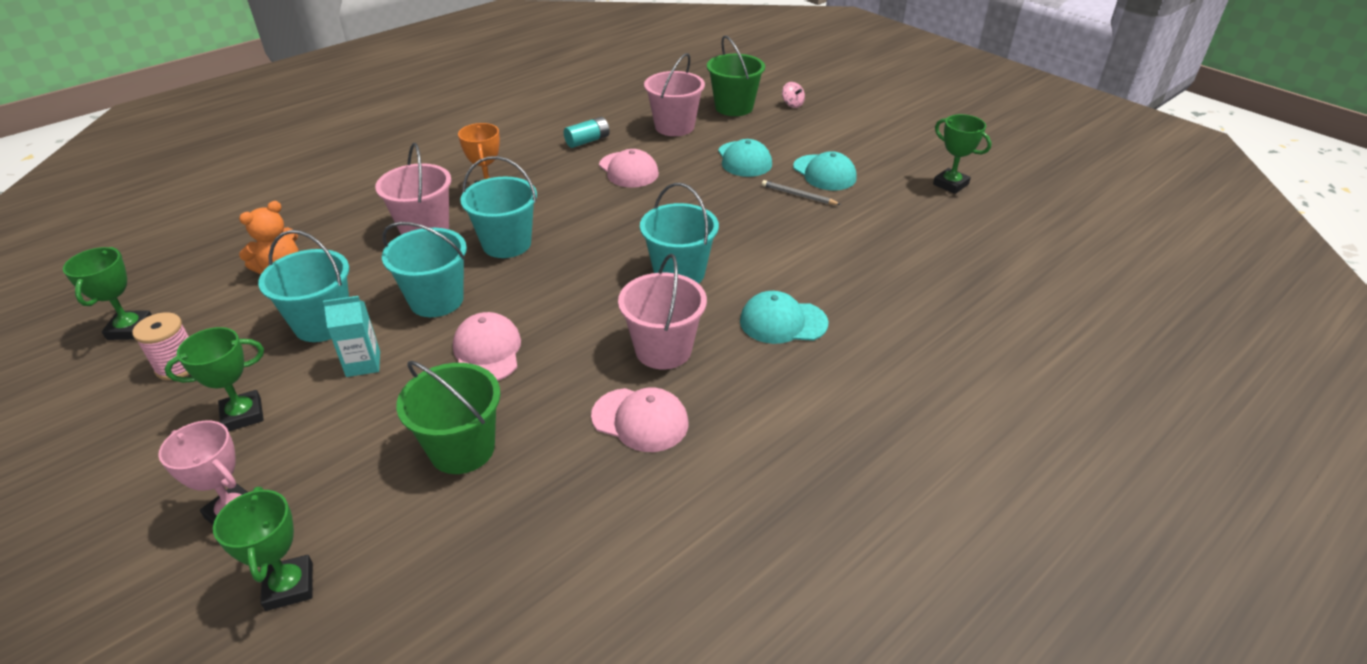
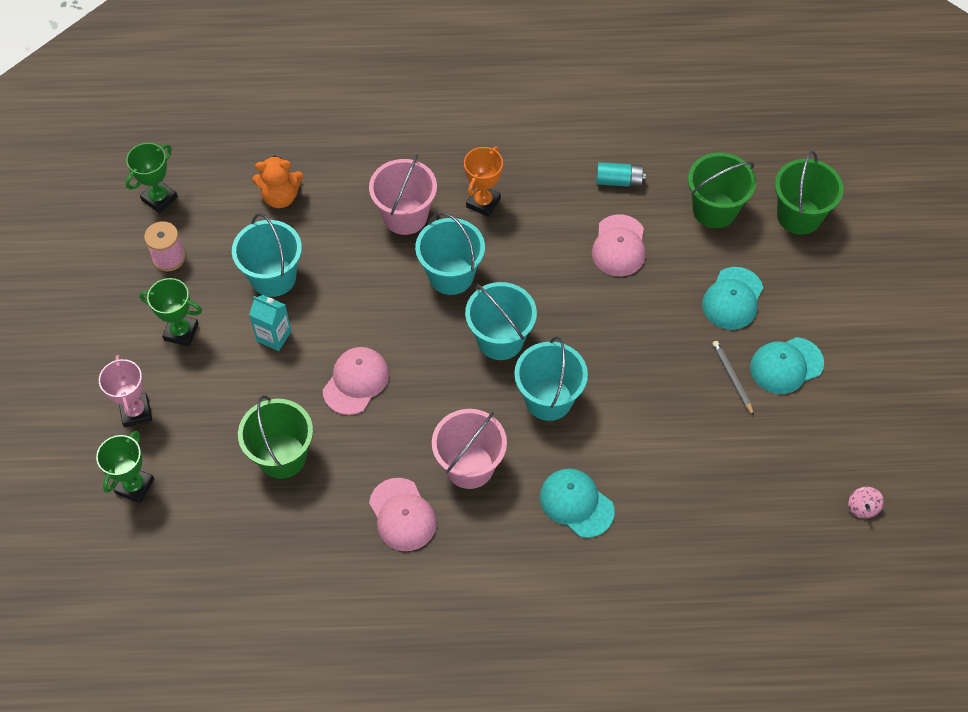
camera: 40 degrees right, 20 degrees up
turquoise bucket [382,222,467,317] -> turquoise bucket moved to [465,282,537,360]
pink bucket [644,53,705,136] -> green bucket [688,153,756,228]
pink spinning top [782,82,805,108] -> pink spinning top moved to [848,487,884,518]
turquoise cap [793,151,857,191] -> turquoise cap turned 60 degrees clockwise [750,337,824,394]
green trophy [933,114,992,194] -> none

